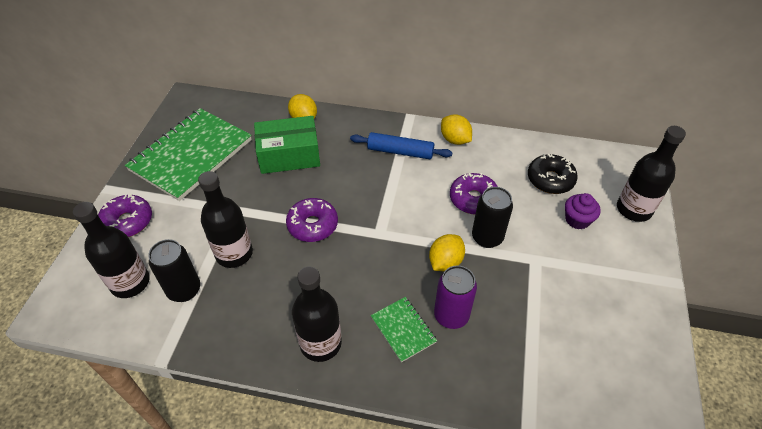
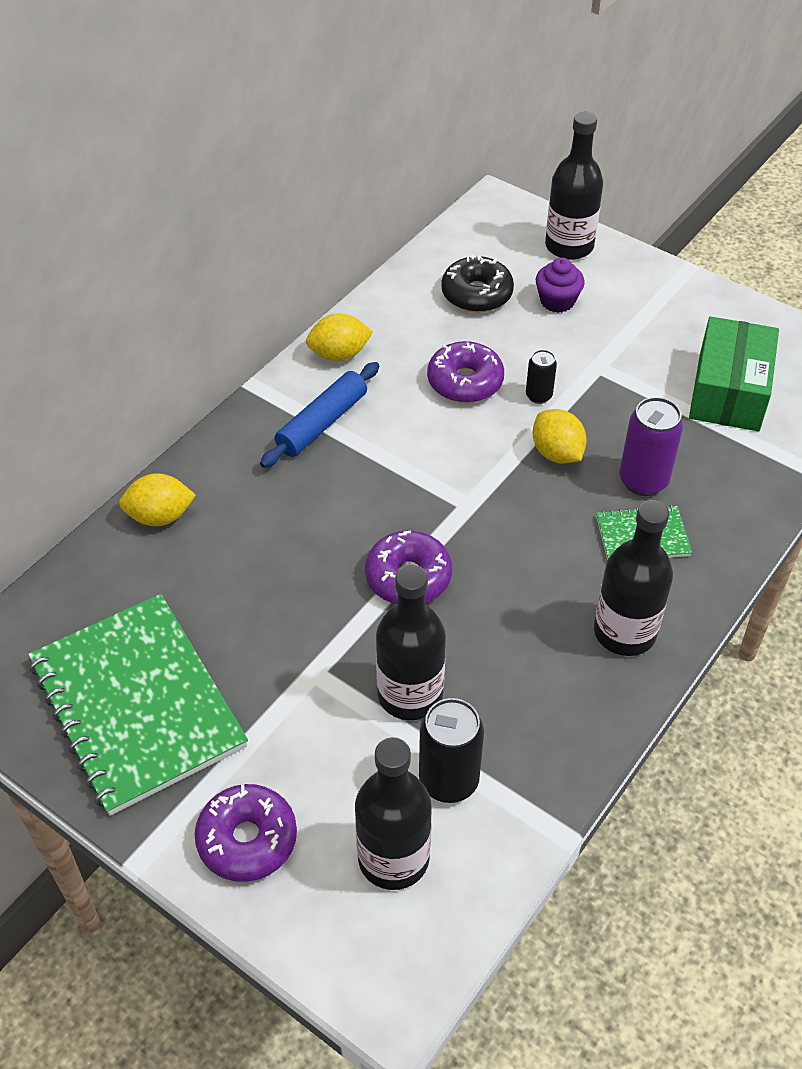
camera: 65 degrees left, 0 degrees up
green box [254,116,320,174] -> green box moved to [689,316,779,432]
black can [472,187,513,248] -> black can [526,350,557,404], size x0.57

